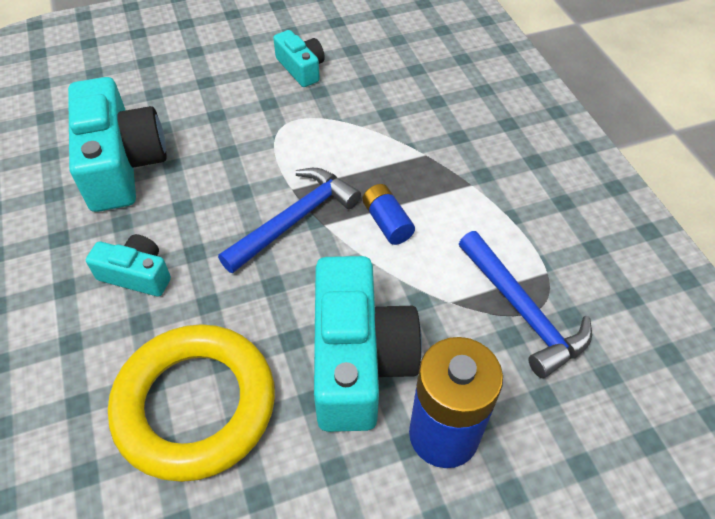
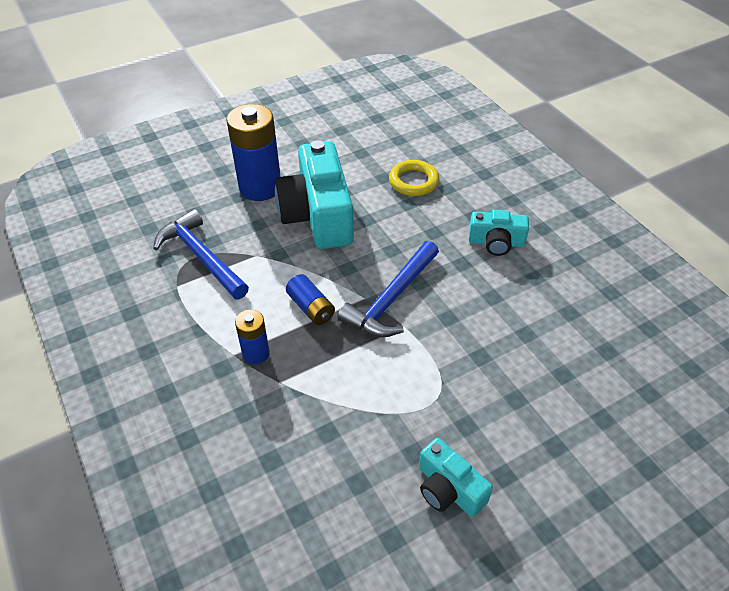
camera: 170 degrees right, 5 degrees down
turquoise camera [68,77,167,212] -> none
yellow ring [108,324,275,482] -> yellow ring [389,160,439,196], size x0.50
none -> blue battery [235,310,270,364]

